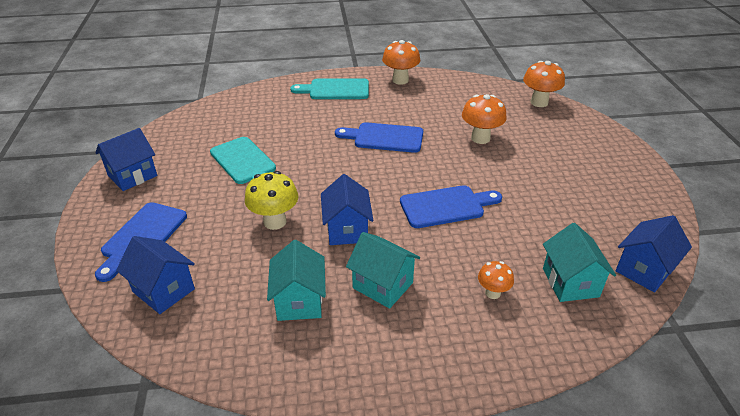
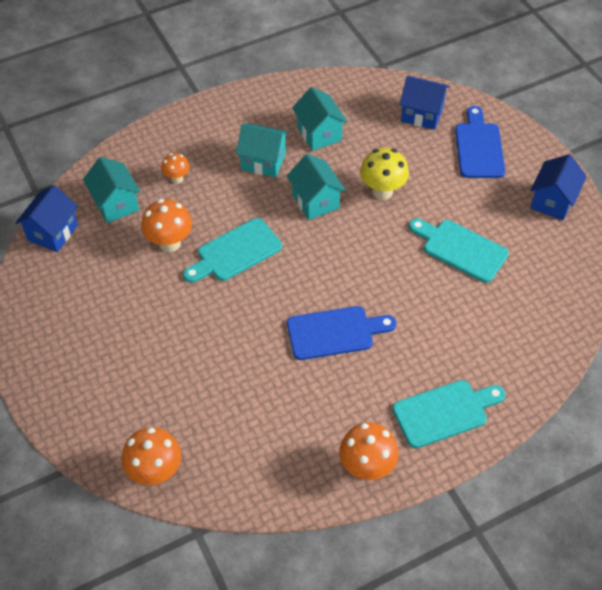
camera: 160 degrees right, 15 degrees up
blue house [321,174,373,245] -> turquoise house [287,154,346,220]
blue cutting board [400,185,502,228] -> turquoise cutting board [183,218,282,283]
orange mushroom [462,94,507,144] -> orange mushroom moved to [141,199,192,252]

